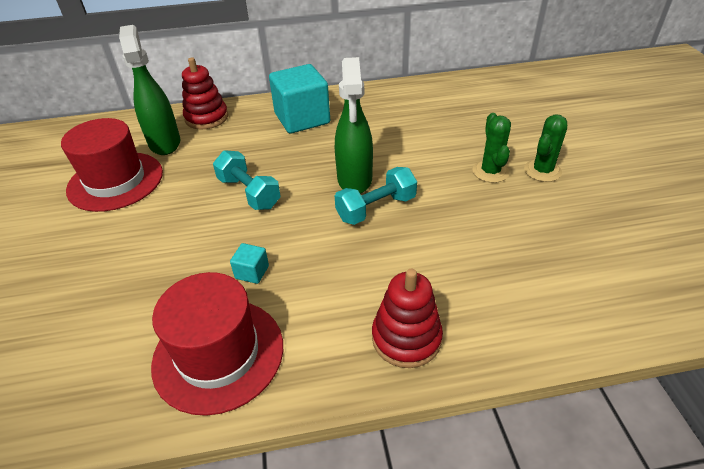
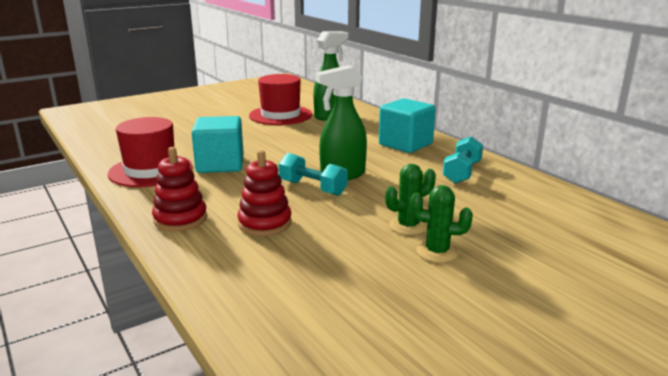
camera: 65 degrees right, 20 degrees down
red stacking toy [182,57,228,129] -> red stacking toy moved to [237,150,292,236]
turquoise dumbbell [213,150,281,210] -> turquoise dumbbell moved to [443,136,483,184]
turquoise cube [230,243,269,284] -> turquoise cube [191,116,244,173], size x2.36

